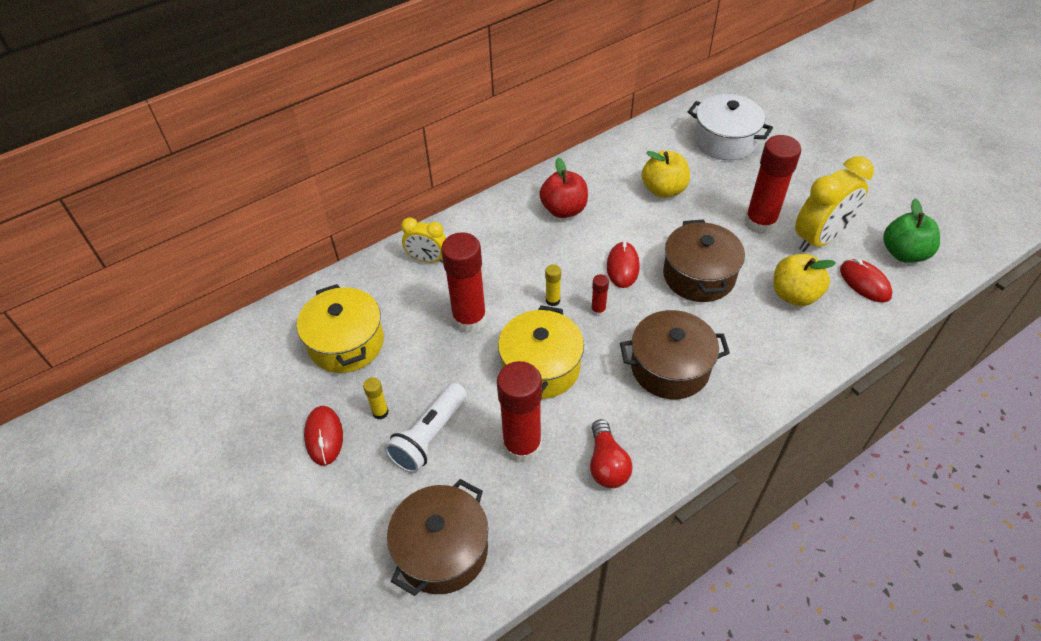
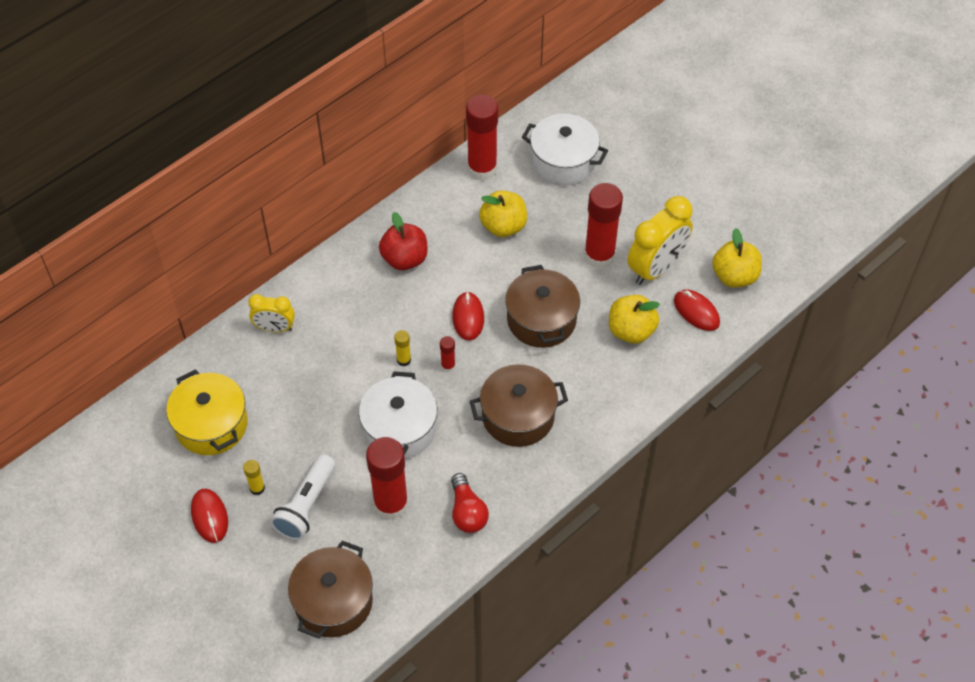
camera: 10 degrees left, 5 degrees up
red glue stick [441,232,487,333] -> red glue stick moved to [466,95,498,181]
yellow pot [498,305,584,399] -> white pot [359,371,437,459]
green apple [883,199,940,263] -> yellow apple [712,228,762,288]

